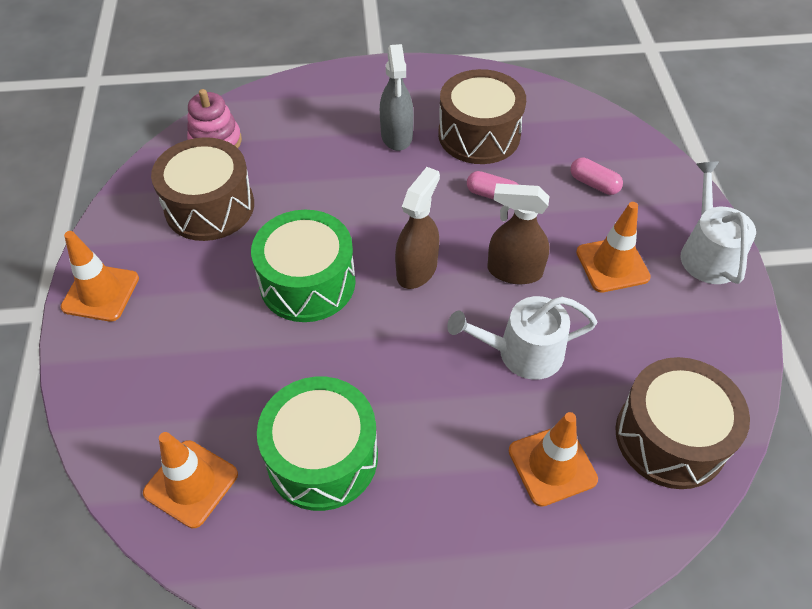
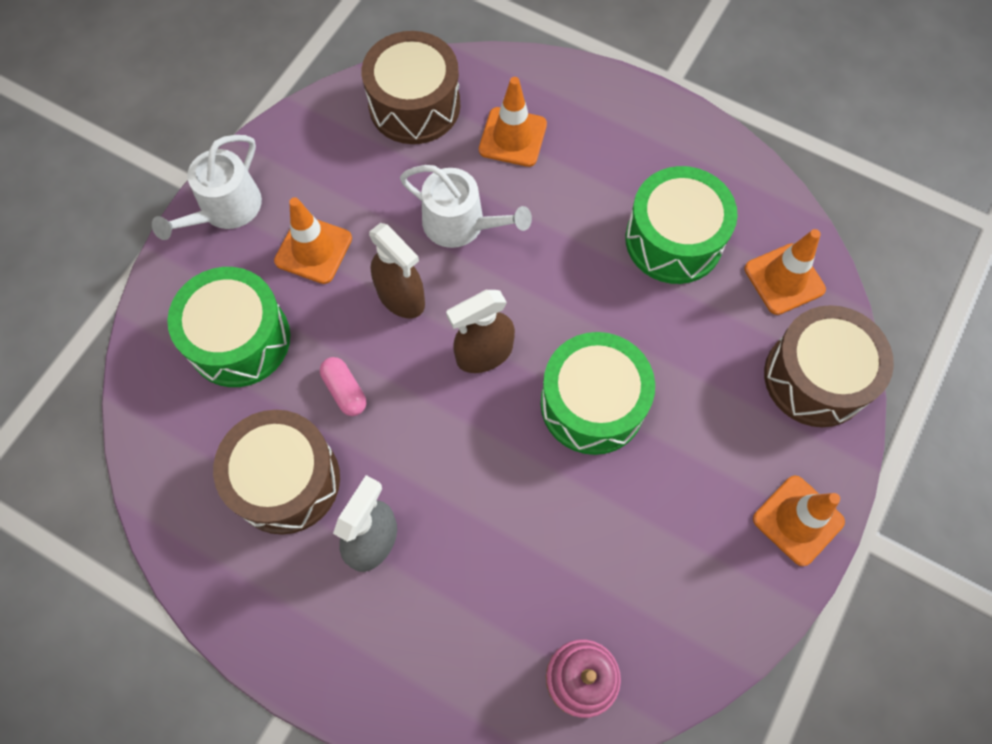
camera: 145 degrees left, 15 degrees up
brown drum [151,137,254,241] -> brown drum moved to [764,305,894,427]
pink capsule [571,158,623,195] -> green drum [167,267,290,387]

